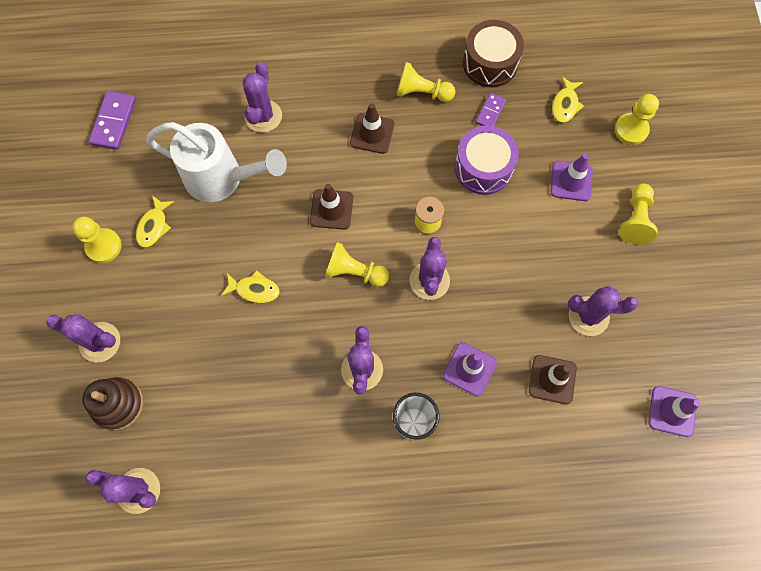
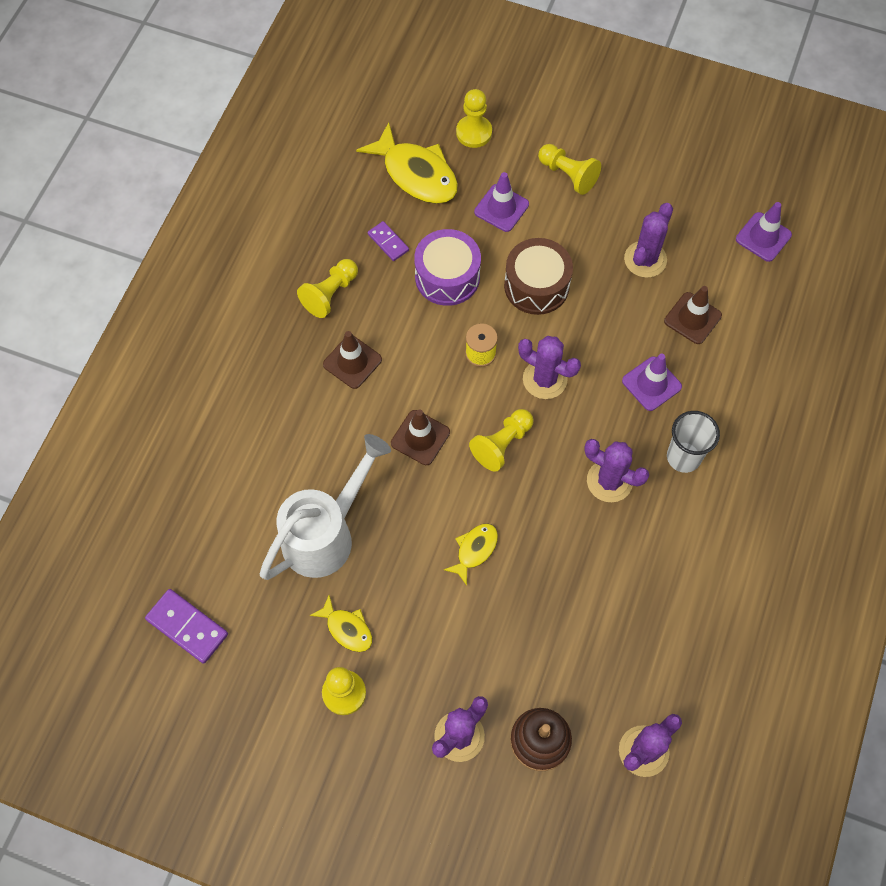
camera: 65 degrees left, 5 degrees down
purple cactus [243,62,282,133] -> none
brown drum [463,20,524,87] -> brown drum moved to [504,238,573,315]
yellow fish [552,77,584,123] -> yellow fish [356,122,458,204], size x1.90

